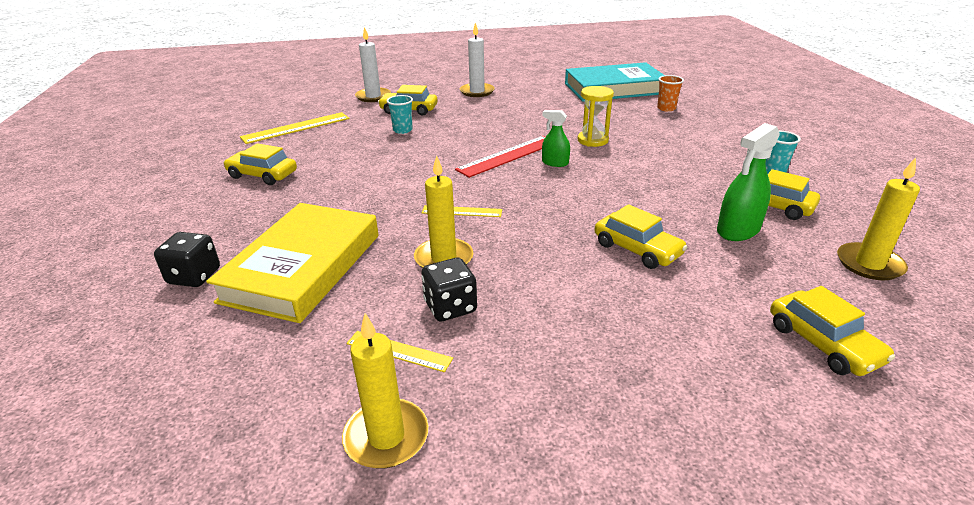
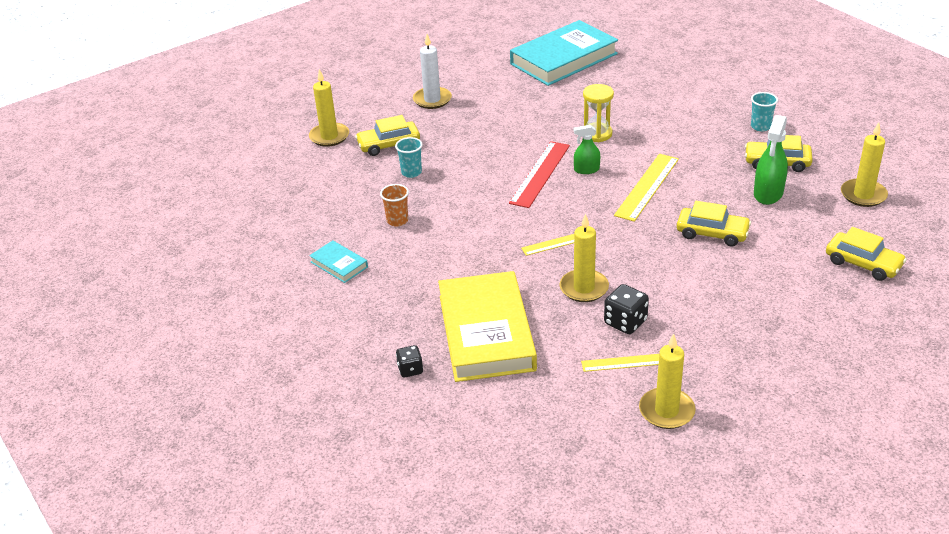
camera: 25 degrees left, 5 degrees up
black dice [154,232,220,287] -> black dice [396,345,423,378], size x0.65
yellow car [223,143,297,185] -> turquoise book [309,240,368,283]
yellow ruler [240,112,349,144] -> yellow ruler moved to [614,154,679,222]
white candle [355,27,391,102] -> yellow candle [309,69,349,147]
orange cup [657,75,684,112] -> orange cup moved to [380,184,409,226]

